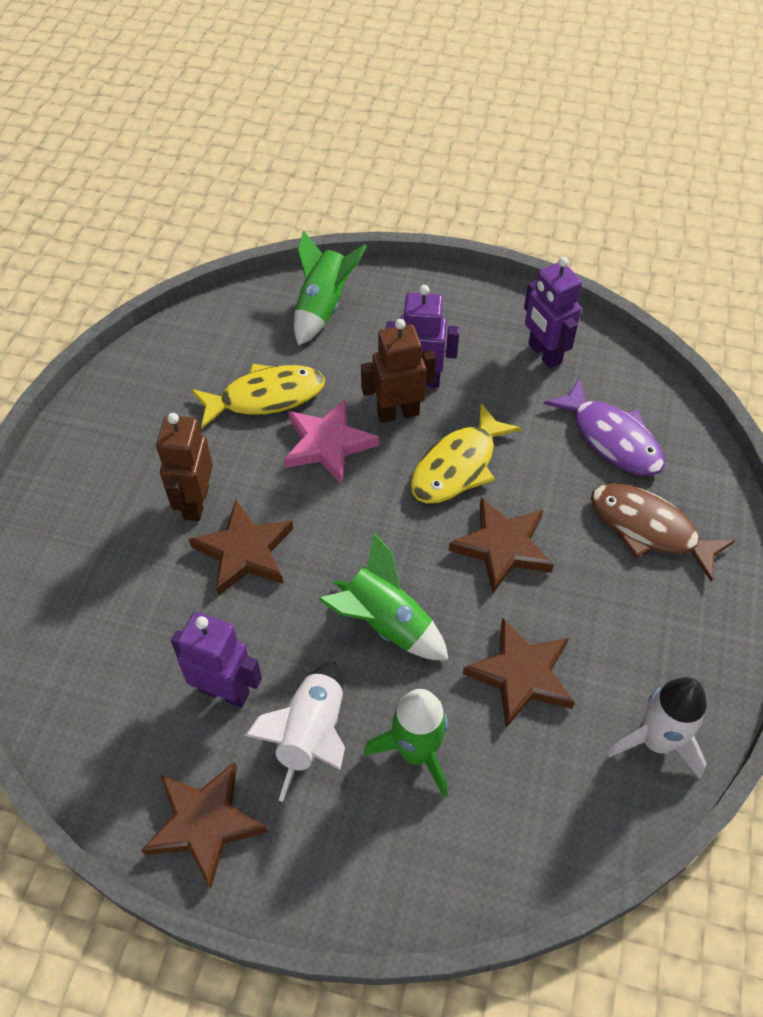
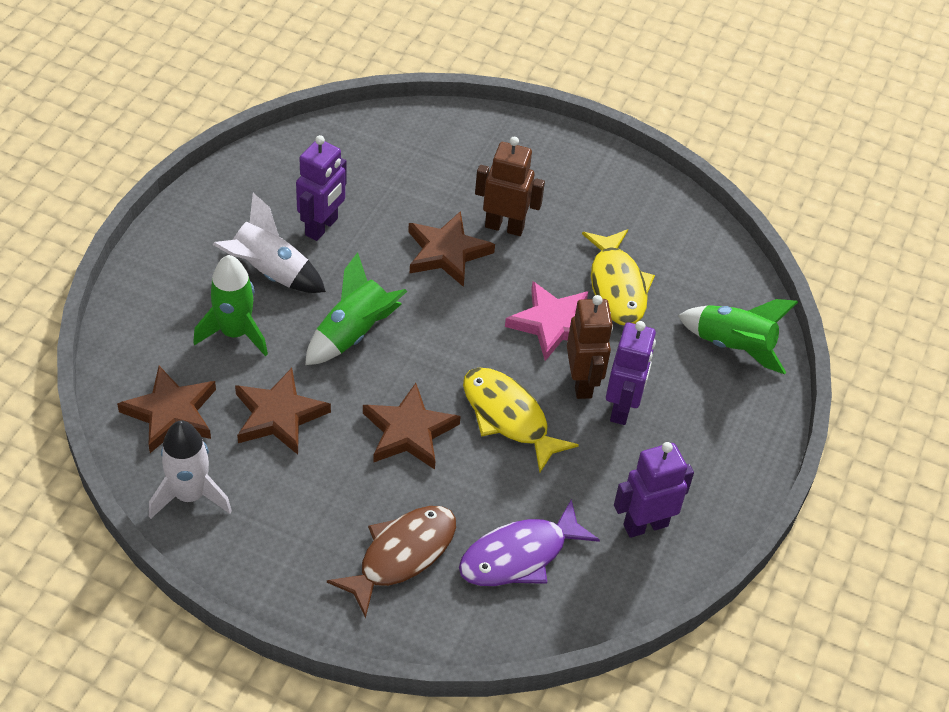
camera: 95 degrees right, 5 degrees down
brown star [141,762,268,889] -> brown star moved to [117,366,216,453]

